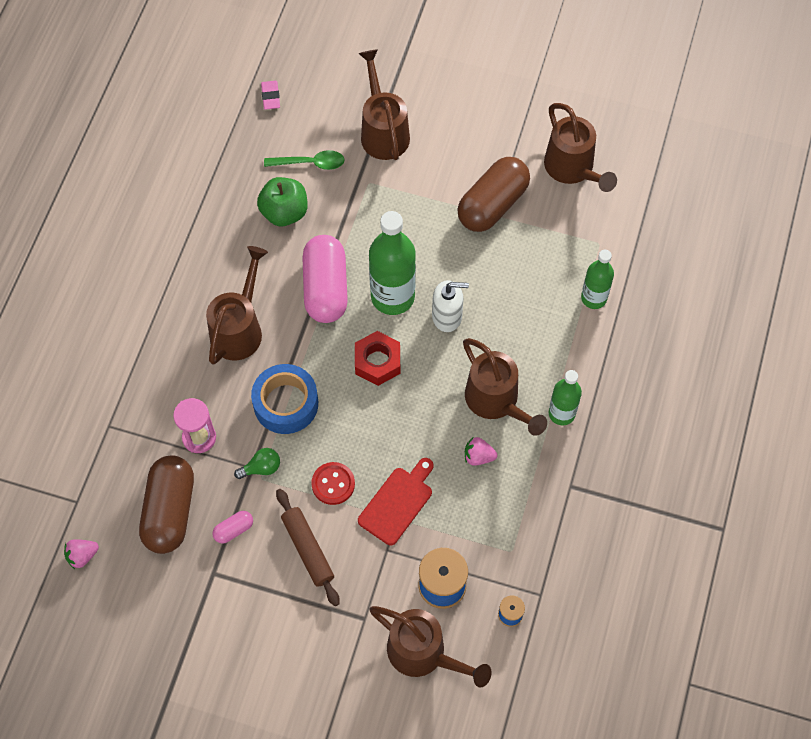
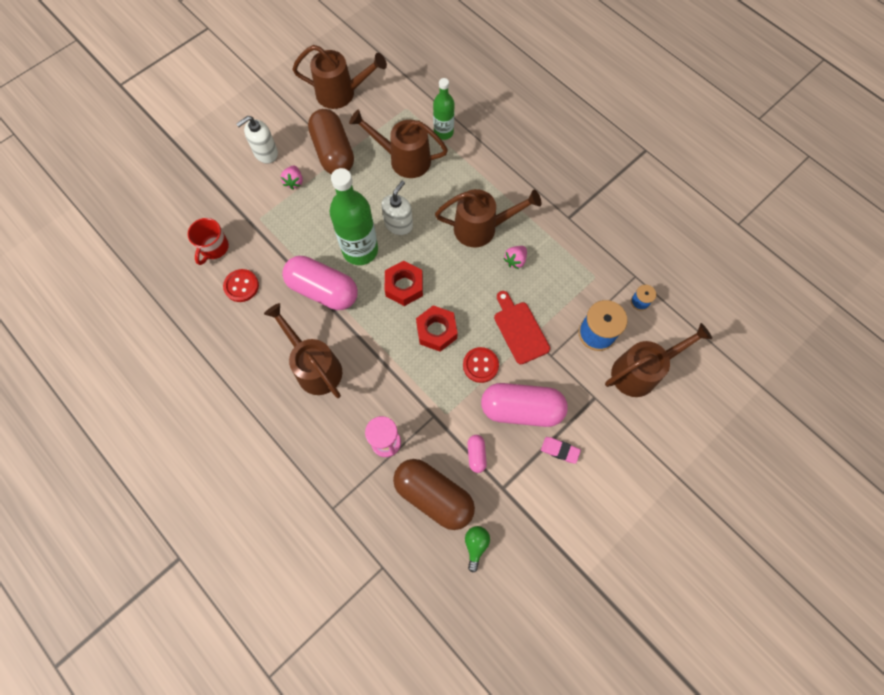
camera: 60 degrees left, 5 degrees up
pink strawberry [64,539,99,569] -> pink strawberry moved to [281,165,303,189]
green light bulb [234,448,280,479] -> green light bulb moved to [465,526,490,573]
blue tape [251,364,318,434] -> none
green apple [257,177,308,226] -> red button [223,269,259,302]
pink eraser [261,81,280,110] -> pink eraser moved to [541,437,581,464]
green spoon [264,150,345,170] -> red mug [187,218,229,265]
brown rolling pin [276,489,340,606] -> pink capsule [481,383,568,427]
brown watering can [359,49,410,160] -> brown watering can moved to [349,109,448,178]
green bottle [549,370,582,425] -> none
none -> white soap dispenser [236,116,278,164]
none -> red nut [416,305,458,352]

